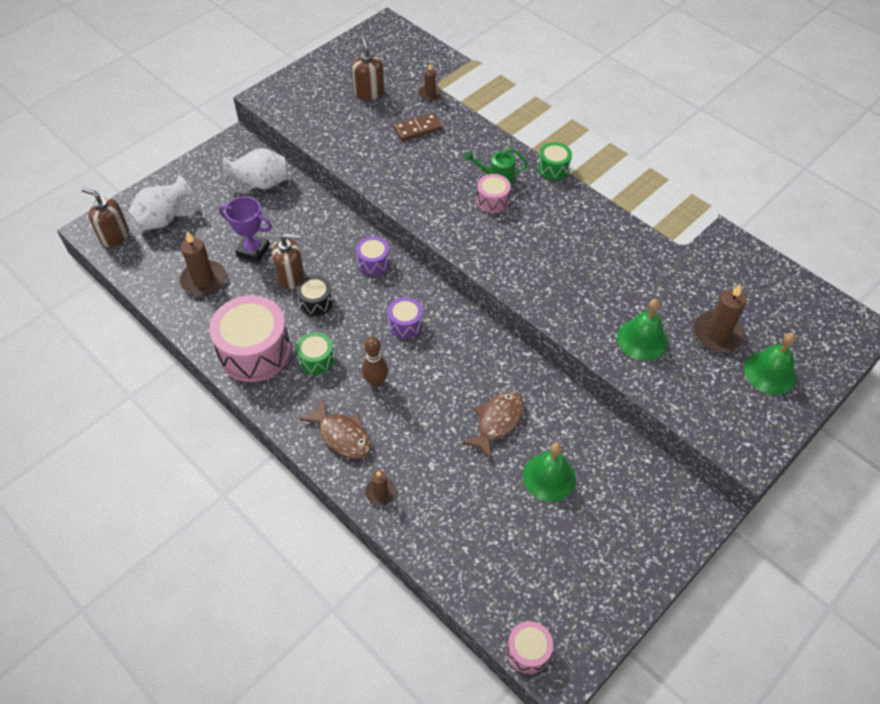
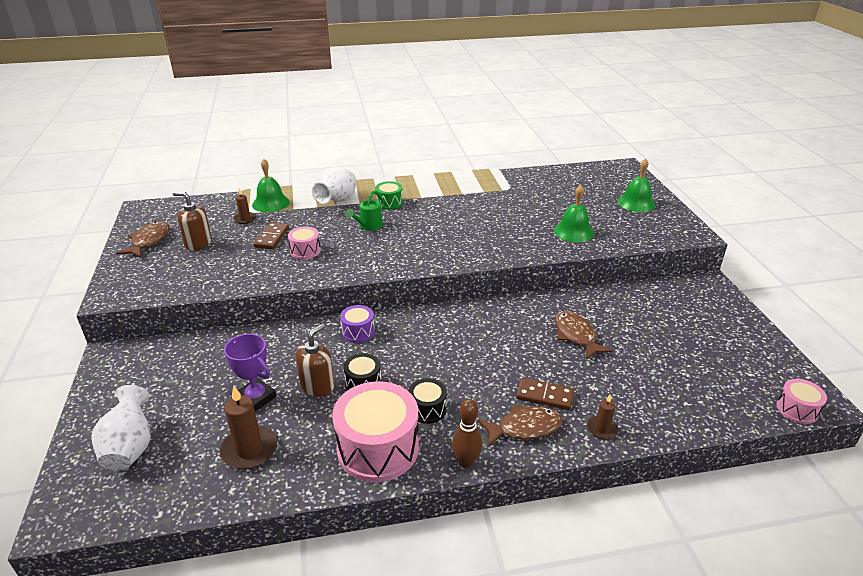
camera: 55 degrees left, 20 degrees down
brown soap dispenser [82,187,129,247] -> none
purple trophy [219,196,272,263] -> purple trophy turned 75 degrees clockwise [224,334,276,412]
white vase [223,148,286,189] -> white vase moved to [312,167,356,204]
green drum [296,332,335,375] -> black drum [408,378,447,424]
brown bowling pin [362,337,388,388] -> brown bowling pin moved to [452,399,482,468]
purple drum [388,297,423,339] -> none
pink drum [476,174,511,213] -> pink drum moved to [288,226,321,259]
green bell [523,443,576,502] -> green bell moved to [252,159,290,212]
brown candle [693,284,746,352] -> none
none -> brown fish [116,222,170,258]
none -> brown domino [516,378,574,410]

